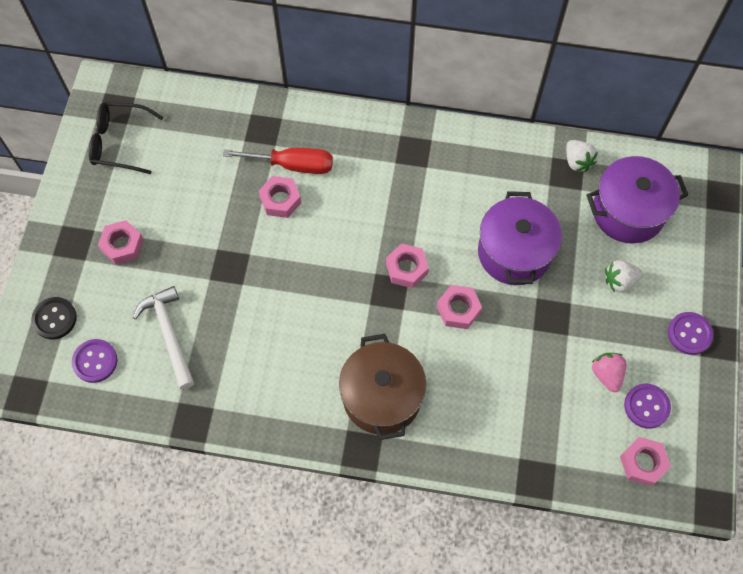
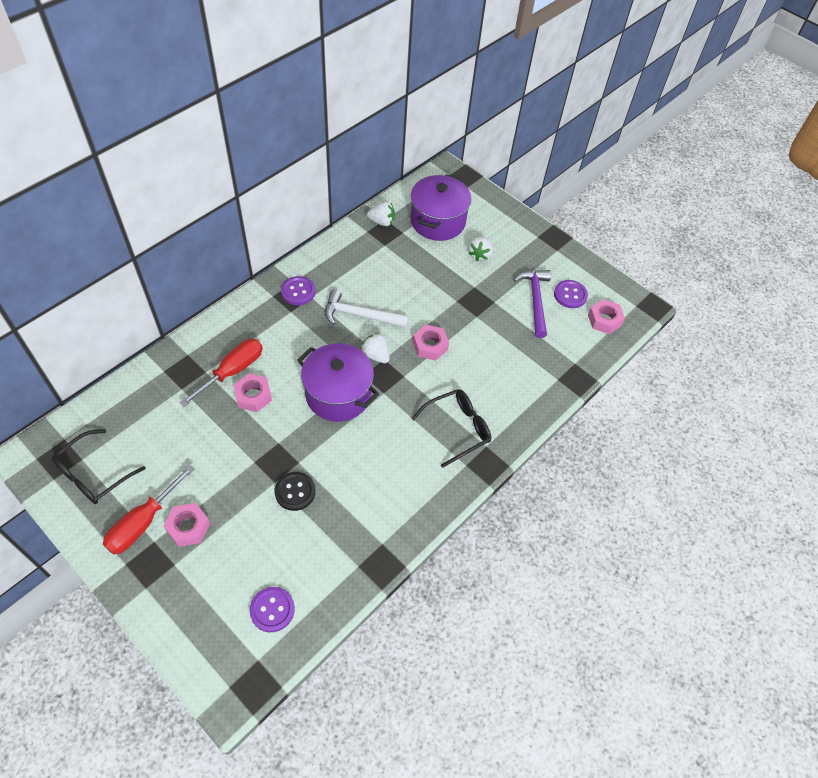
camera: 60 degrees left, 10 degrees down
black button [31,297,77,339] -> black button moved to [275,472,315,511]
white hammer [133,286,194,389] -> white hammer moved to [325,289,409,327]
brown pot [339,334,426,440] -> black glasses [411,389,491,468]
pink nut [386,243,429,288] -> white strawberry [360,333,389,363]
purple pot [478,191,562,285] -> purple pot moved to [297,343,379,422]
pink strawberry [592,353,626,392] -> purple hammer [514,270,551,338]
purple button [668,312,713,355] -> purple button moved to [281,276,315,305]
none -> red screwdriver [103,465,195,555]

